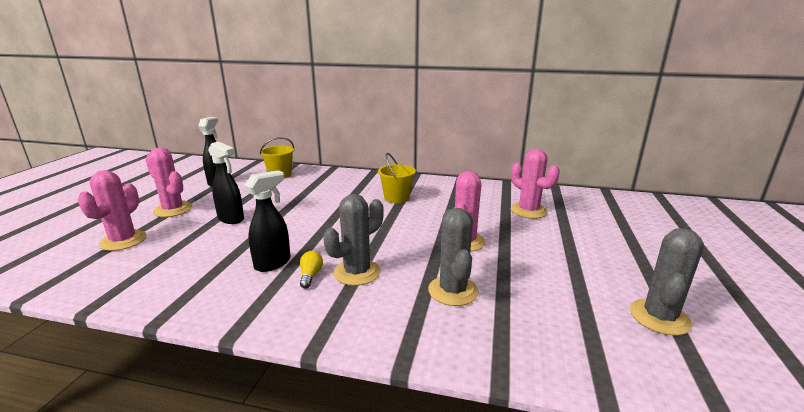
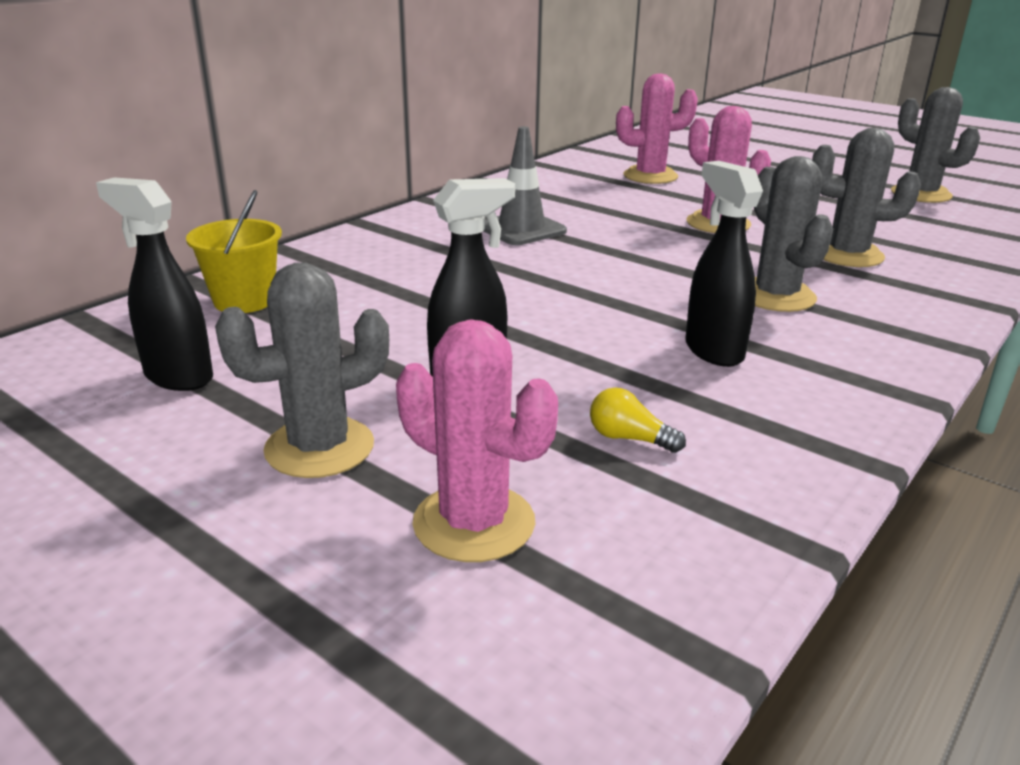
camera: 65 degrees left, 5 degrees up
pink cactus [145,148,192,217] -> grey cactus [215,262,389,478]
yellow light bulb [300,251,323,289] -> yellow light bulb moved to [590,387,686,453]
yellow bucket [378,153,416,203] -> grey traffic cone [484,126,567,245]

